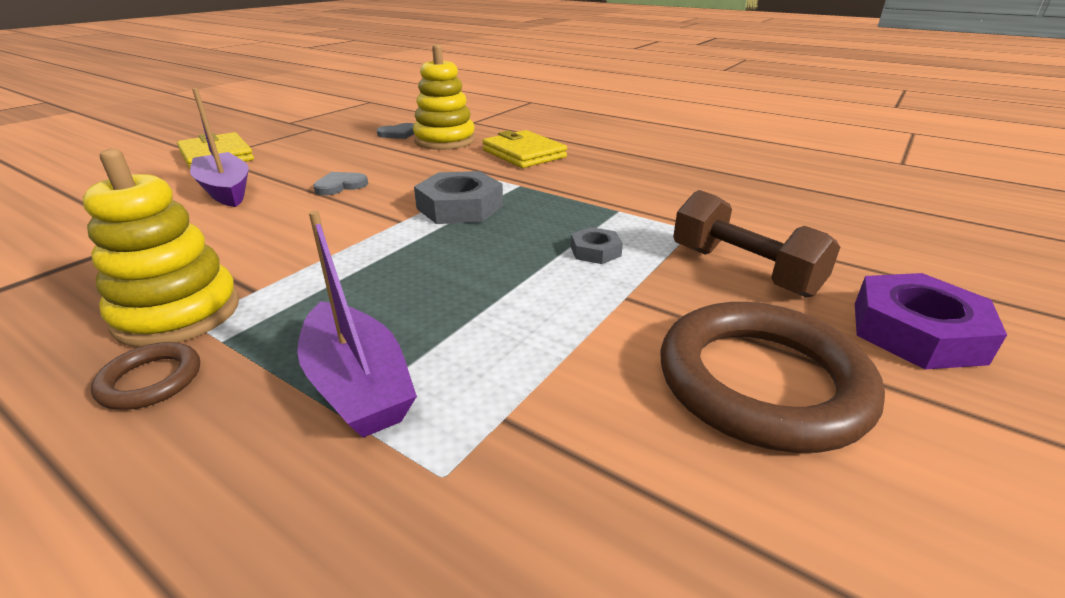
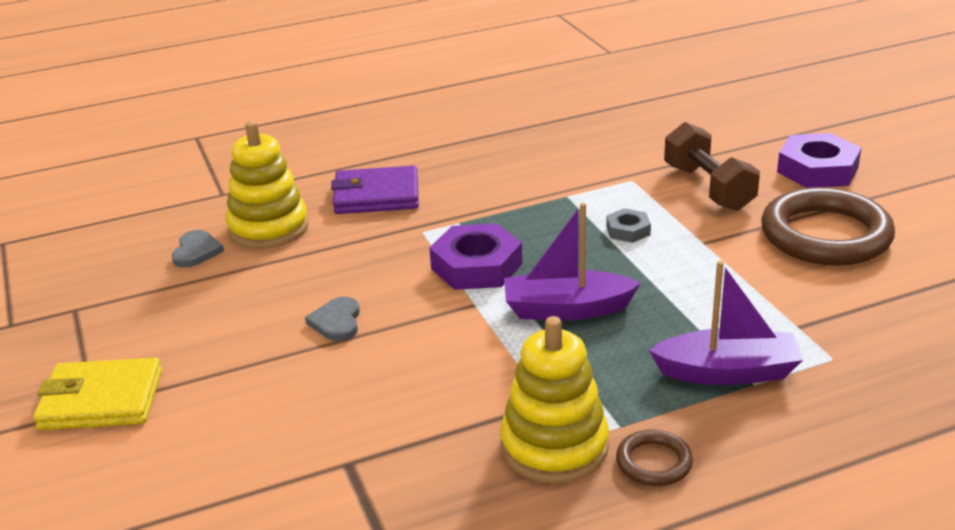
camera: 55 degrees left, 0 degrees up
purple boat [190,88,249,207] -> purple boat moved to [504,203,641,320]
grey nut [414,171,503,224] -> purple nut [429,223,522,290]
yellow wallet [482,130,567,168] -> purple wallet [331,166,419,214]
brown dumbbell [673,190,840,298] -> brown dumbbell turned 75 degrees clockwise [664,122,760,211]

